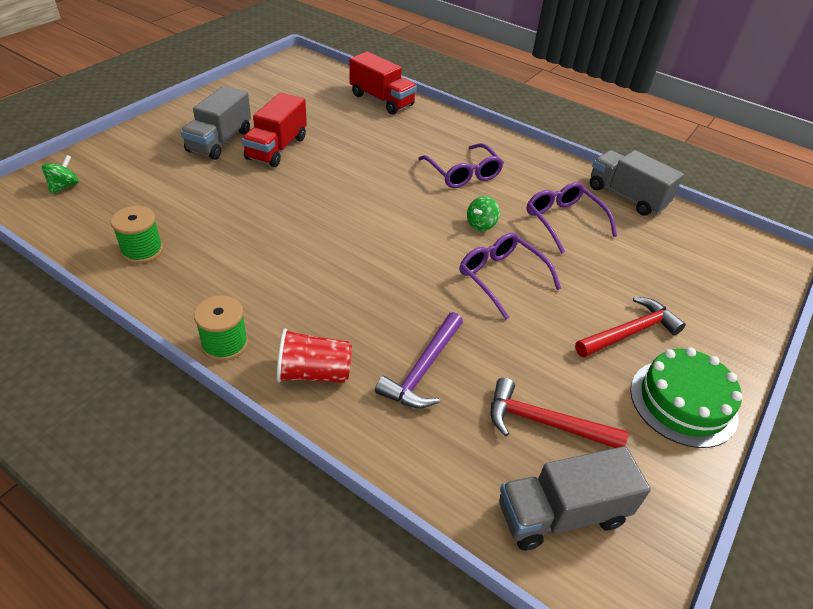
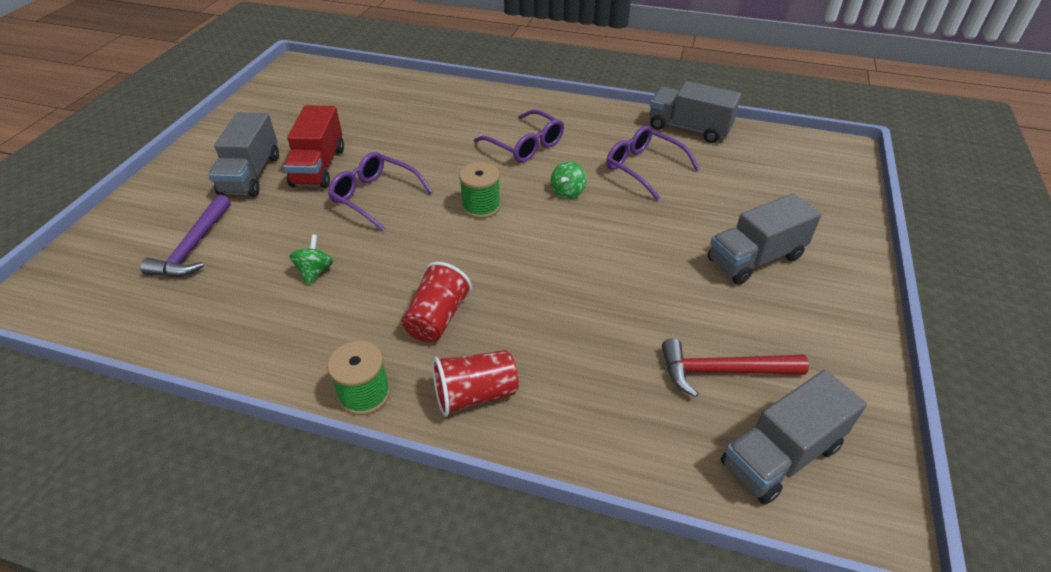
camera: 15 degrees left, 0 degrees up
green spinning top [42,155,79,194] -> green spinning top moved to [289,234,333,285]
green spool [111,206,163,264] -> green spool moved to [459,162,501,219]
red truck [350,51,417,114] -> none
purple hammer [375,312,463,408] -> purple hammer moved to [140,194,231,277]
purple glasses [460,233,561,320] -> purple glasses moved to [328,152,433,231]
red hammer [575,297,686,357] -> grey truck [708,193,821,285]
green cake [630,347,743,448] -> none
none -> red cup [402,262,472,342]

